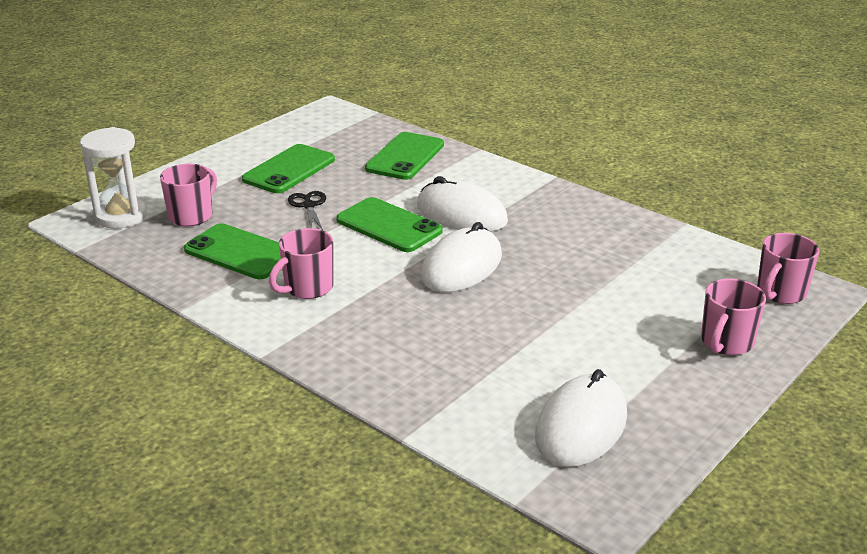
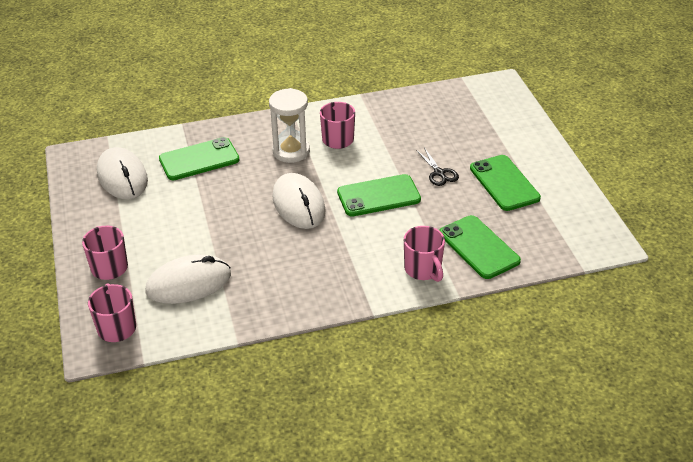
camera: 125 degrees right, 10 degrees up
white hourglass [80,127,146,228] -> white hourglass moved to [269,88,310,163]
pink mug [160,164,217,227] -> pink mug moved to [404,226,445,282]
green phone [184,223,281,279] -> green phone moved to [159,137,239,180]
black scissors [288,191,326,230] -> black scissors turned 45 degrees clockwise [416,148,459,186]
white mouse [417,176,508,232] -> white mouse moved to [146,255,231,304]

